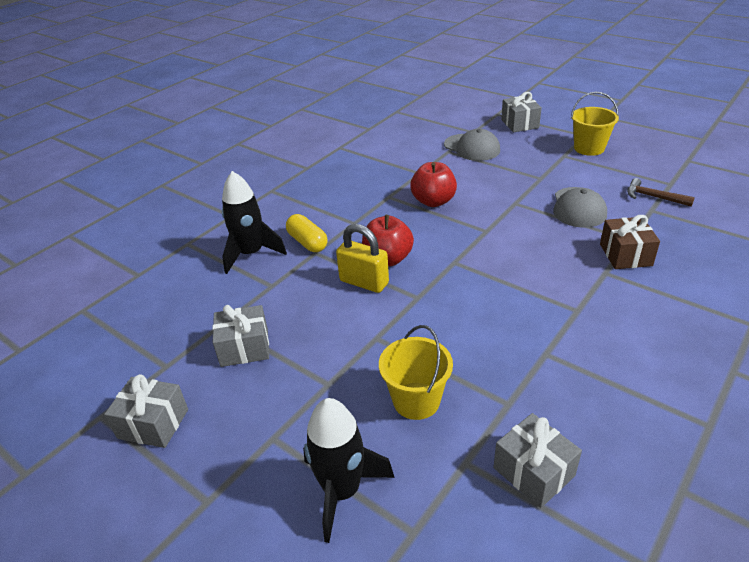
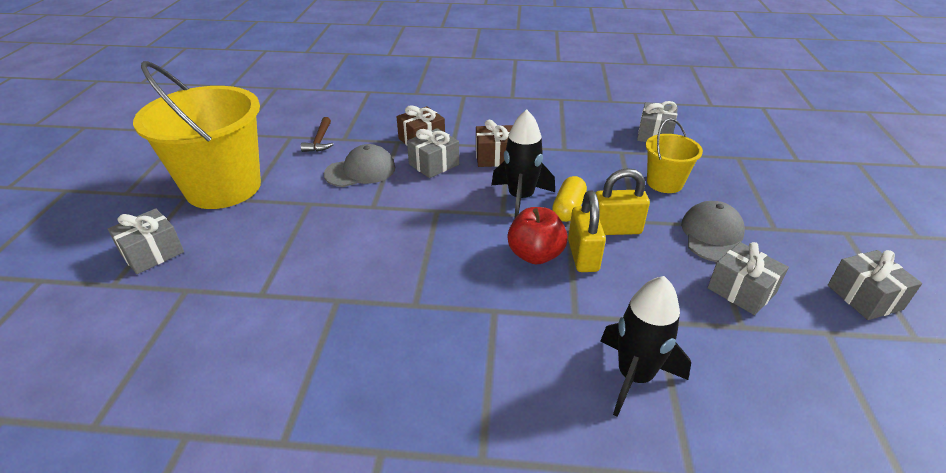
camera: 125 degrees left, 0 degrees up
yellow capsule [286,214,328,252] -> yellow capsule moved to [552,176,587,222]
black rocket [303,398,395,543] -> black rocket moved to [491,109,555,219]
red apple [410,162,457,207] -> none
grey cap [444,129,500,161] -> grey cap moved to [681,201,745,262]
yellow bucket [571,92,619,156] -> yellow bucket [133,61,261,209], size x2.02
none -> grey gift [407,128,459,178]
none -> brown gift [476,120,513,167]
none -> yellow padlock [596,168,650,235]

